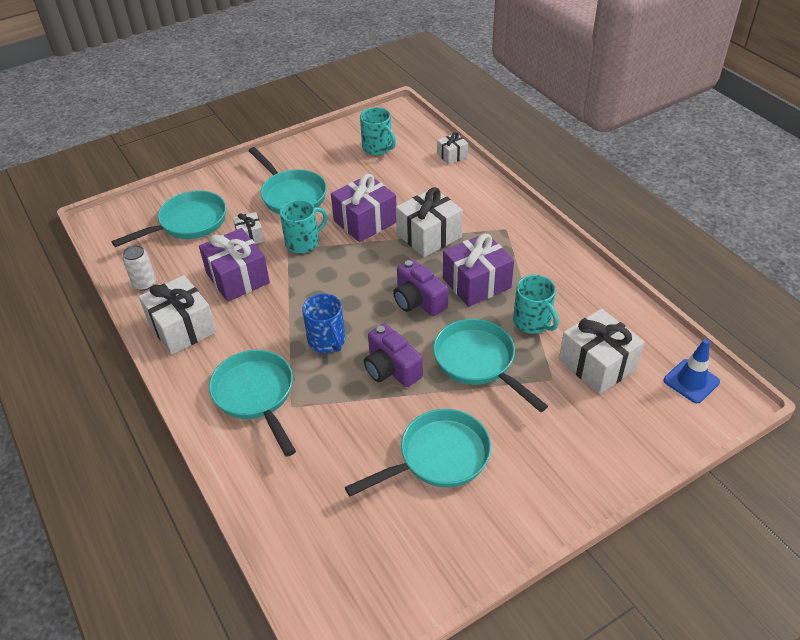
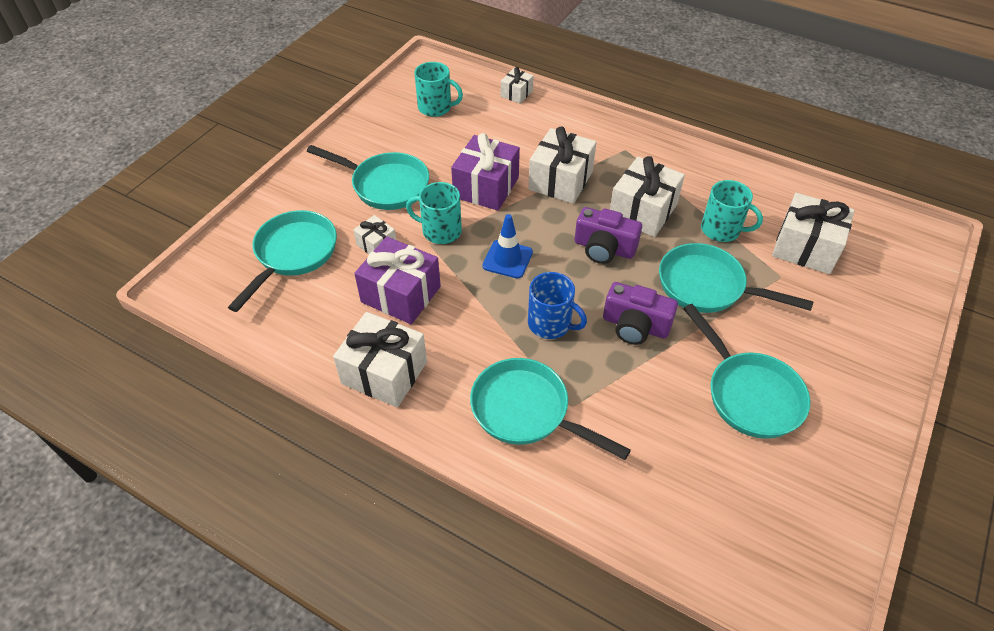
camera: 30 degrees left, 5 degrees up
white can [122,245,156,291] -> none
turquoise mug [280,200,328,253] -> turquoise mug turned 105 degrees counterclockwise [406,182,462,244]
turquoise pan [345,409,491,496] -> turquoise pan turned 120 degrees clockwise [683,304,810,439]
purple gift [443,233,514,307] -> white gift [610,156,685,237]
blue traffic cone [664,339,720,403] -> blue traffic cone moved to [483,214,533,278]

